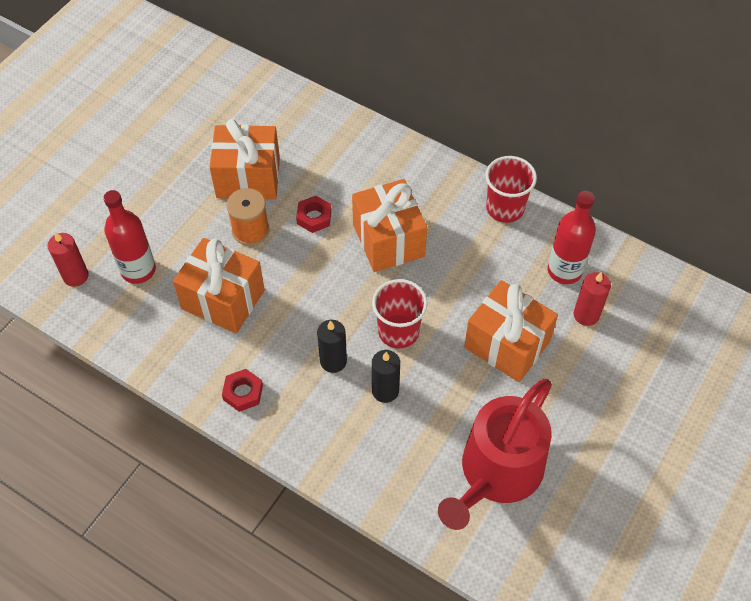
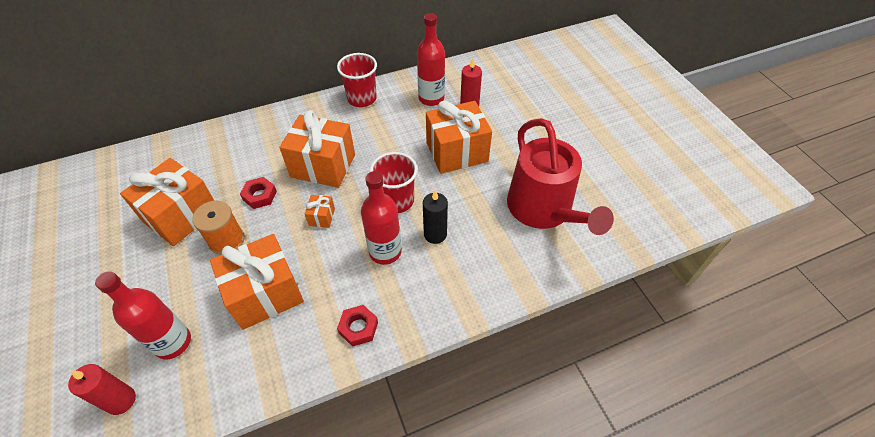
camera: 55 degrees left, 5 degrees down
black candle [317,320,347,373] -> red bottle [361,171,402,265]
none -> orange gift [305,195,335,228]

